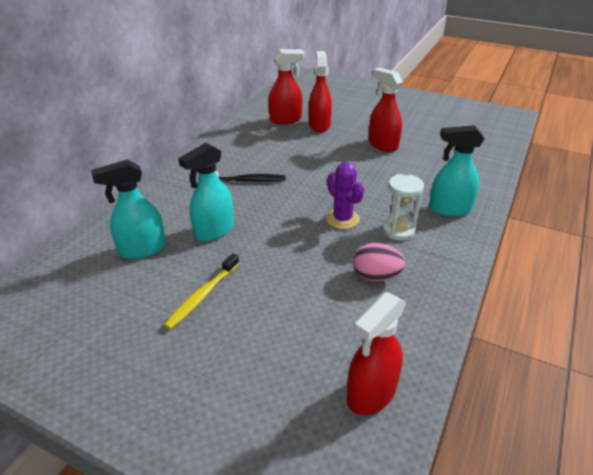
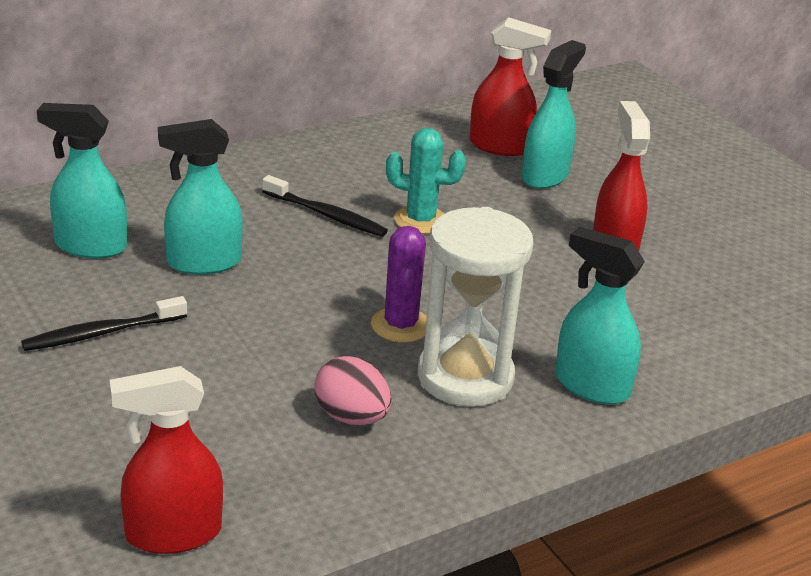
camera: 30 degrees right, 5 degrees down
yellow toothbrush [164,253,239,330] -> black toothbrush [21,296,187,351]
red spray bottle [309,51,332,133] -> turquoise spray bottle [522,40,586,189]
white hourglass [383,174,424,241] -> white hourglass [418,207,534,407], size x1.65
none -> turquoise cactus [386,128,466,234]

